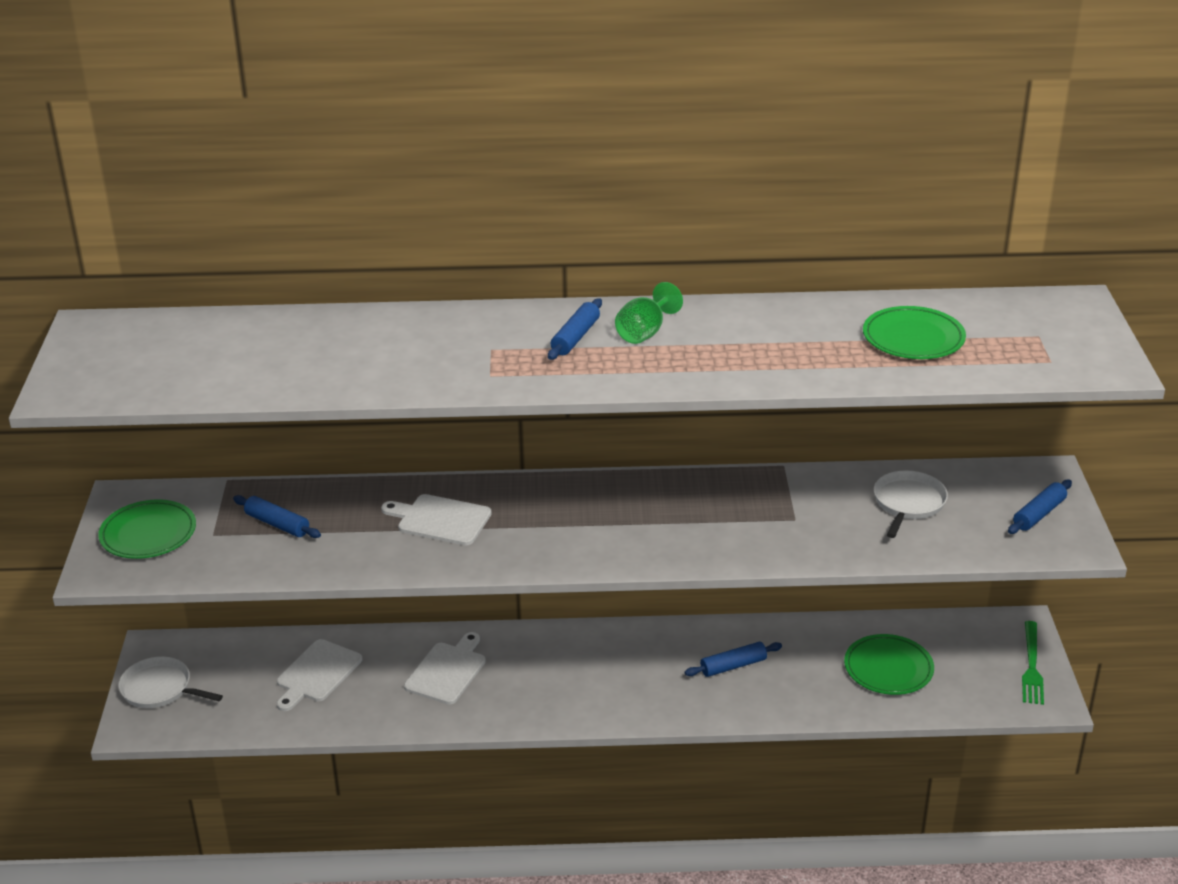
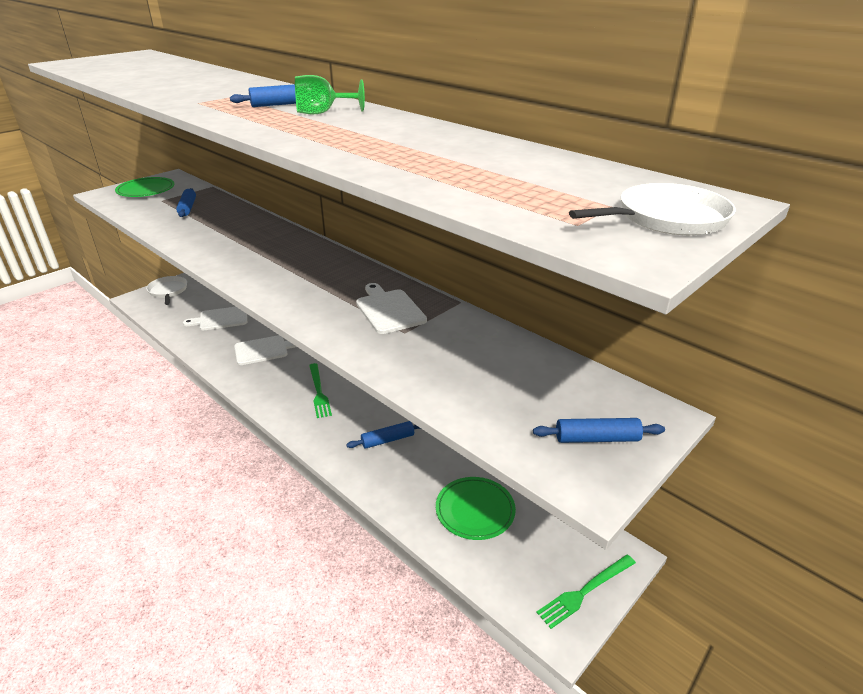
camera: 45 degrees right, 0 degrees up
white cutting board [381,494,492,545] -> white cutting board moved to [356,283,427,334]
blue rolling pin [685,642,782,677] -> blue rolling pin turned 45 degrees counterclockwise [346,421,421,449]
green plate [863,306,966,359] -> none
white pan [874,470,948,538] -> white pan moved to [569,183,736,235]
none -> green fork [309,363,332,418]

